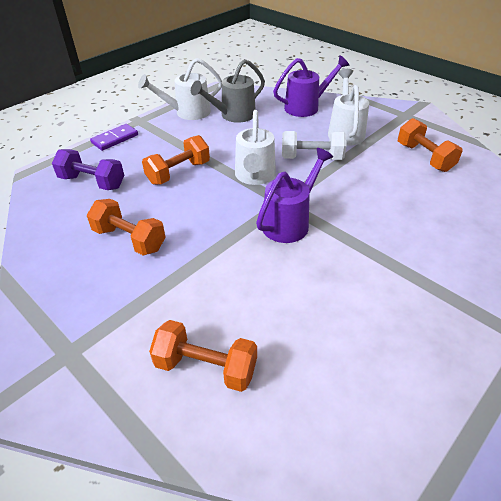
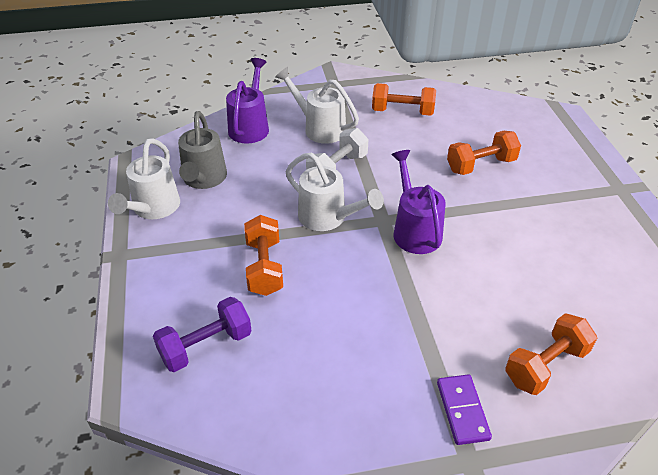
camera: 55 degrees left, 0 degrees up
orange dumbbell [87,199,166,255] -> orange dumbbell moved to [447,131,521,175]
purple domino [90,124,138,151] -> purple domino moved to [437,374,492,445]

